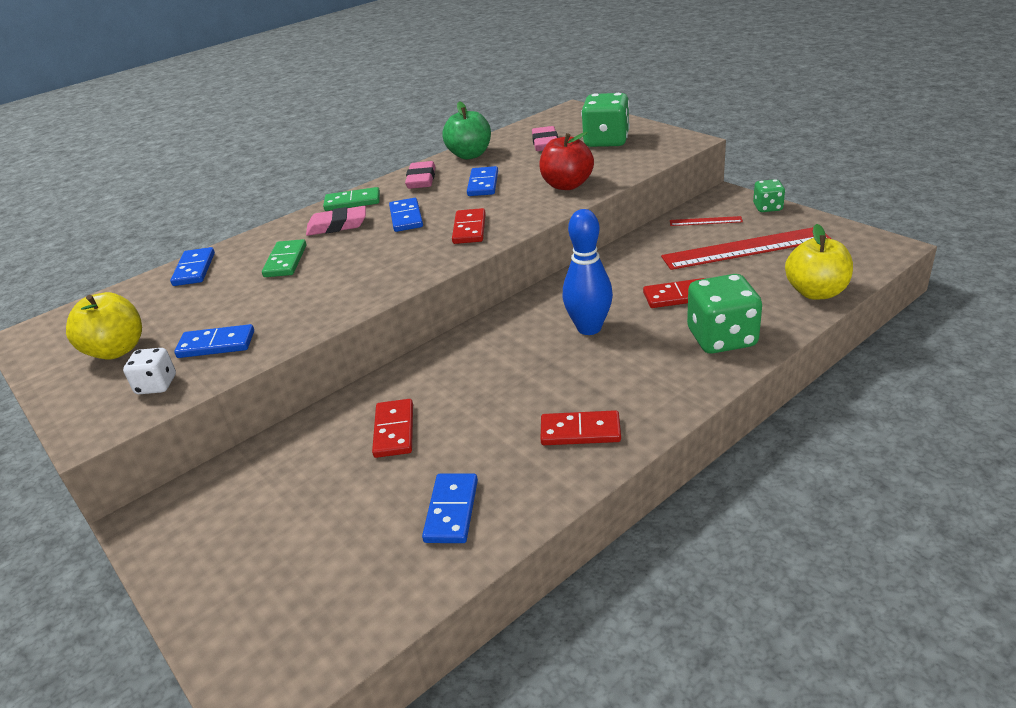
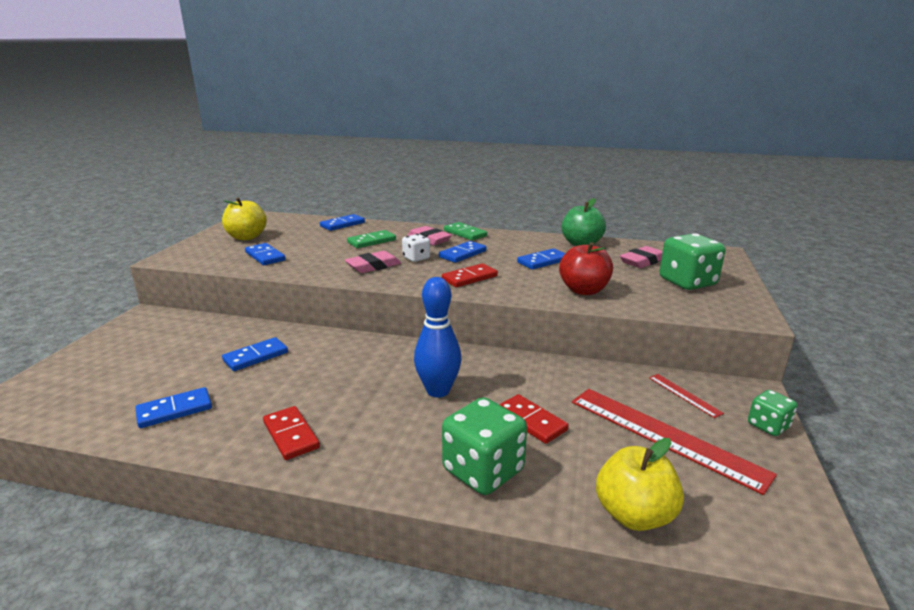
camera: 50 degrees right, 10 degrees down
white dice [123,348,176,394] -> white dice moved to [402,234,430,262]
red domino [372,399,413,458] -> blue domino [222,337,288,371]
pink eraser [405,161,435,189] -> pink eraser moved to [345,251,401,273]

